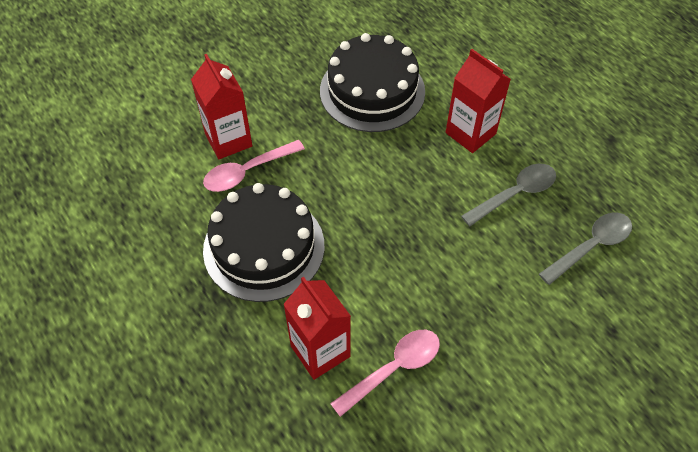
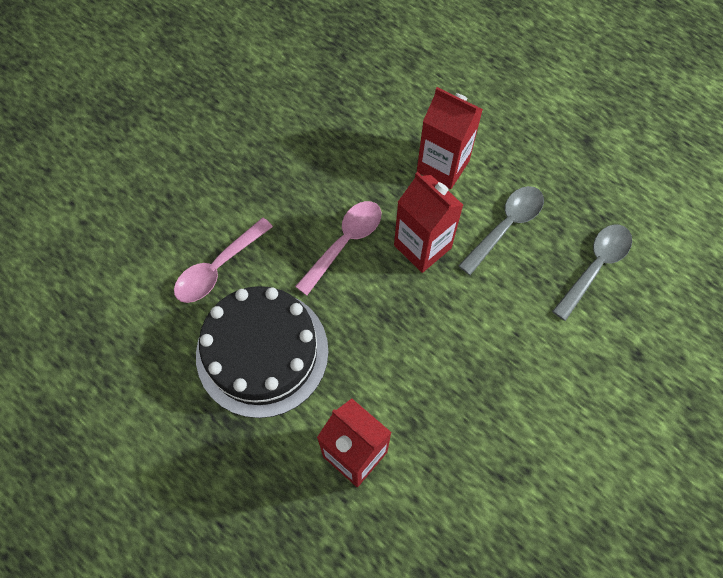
camera: 15 degrees left, 10 degrees up
red carton [191,54,252,159] -> red carton moved to [394,172,463,273]
black cake [320,33,425,132] -> none
pink spoon [330,330,440,417] -> pink spoon moved to [295,201,381,295]

